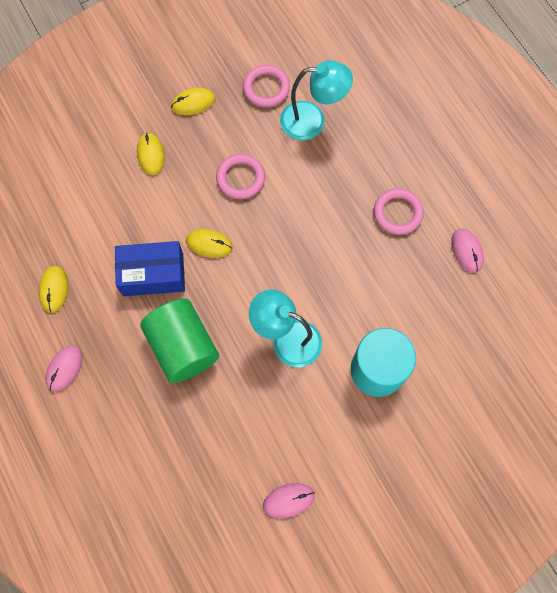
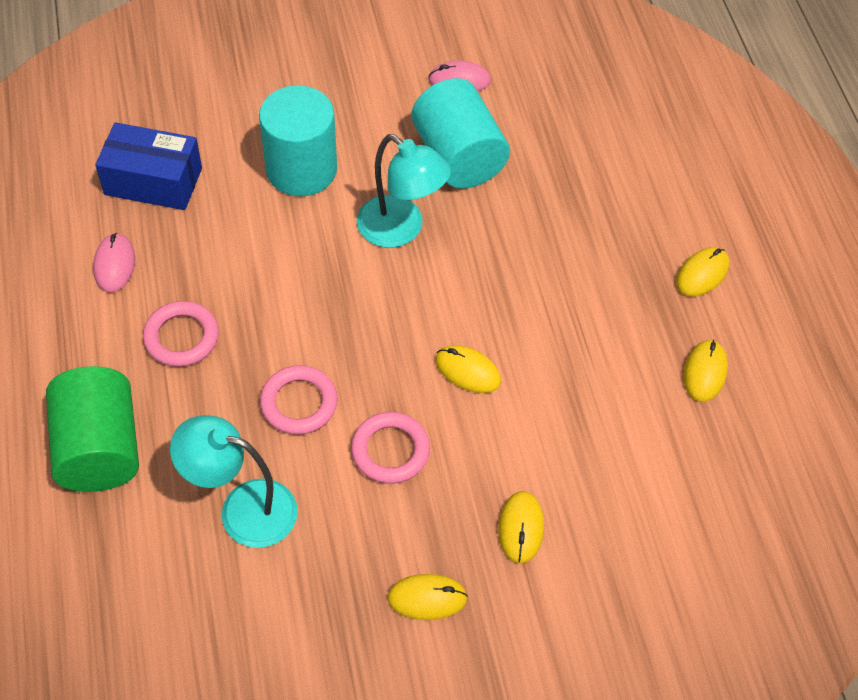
camera: 165 degrees left, 15 degrees down
pink mouse [45,345,83,392] -> yellow mouse [676,247,729,296]
blue box [115,241,185,296] -> blue box moved to [95,122,202,210]
green cylinder [140,299,219,383] -> green cylinder moved to [46,366,139,492]
pink ring [243,65,290,108] -> pink ring moved to [260,365,338,435]
none -> turquoise cylinder [412,78,510,189]

